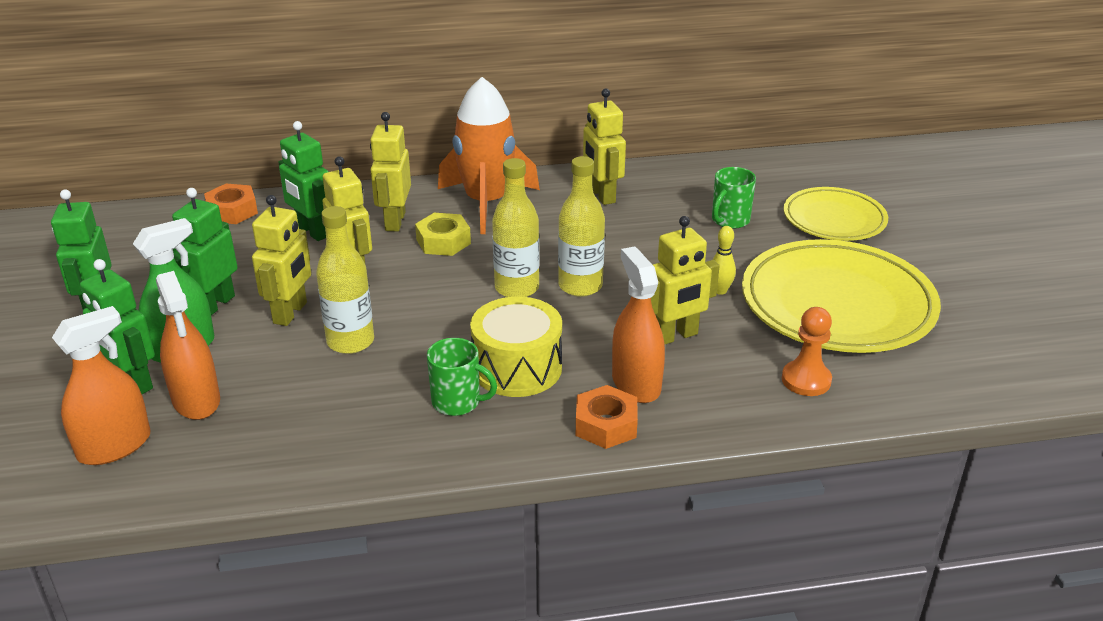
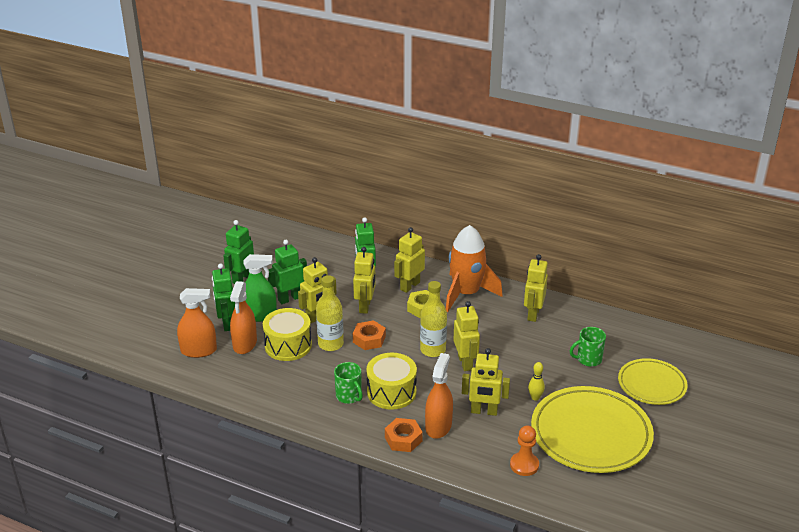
camera: 35 degrees right, 0 degrees up
orange nut [204,184,258,224] -> orange nut moved to [353,320,386,350]
yellow bottle [558,156,605,297] -> yellow robot [453,301,480,371]
none -> yellow drum [263,308,312,361]

